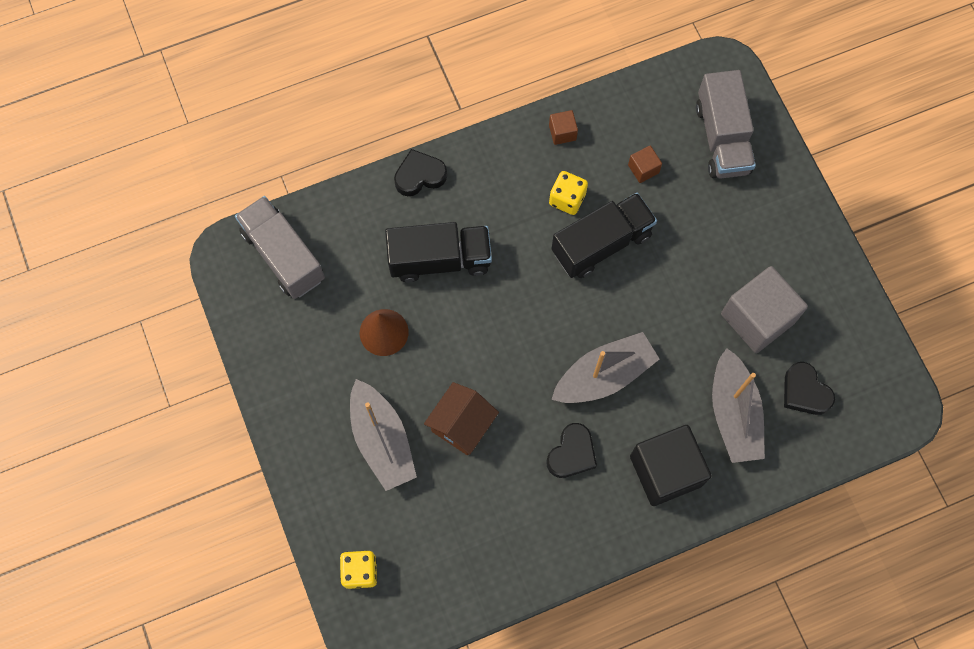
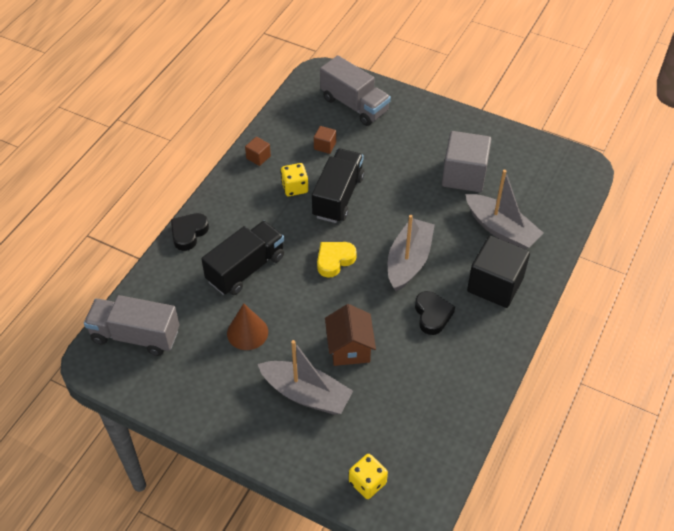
camera: 40 degrees left, 20 degrees down
black heart [784,362,835,415] -> none
none -> yellow heart [317,242,357,278]

